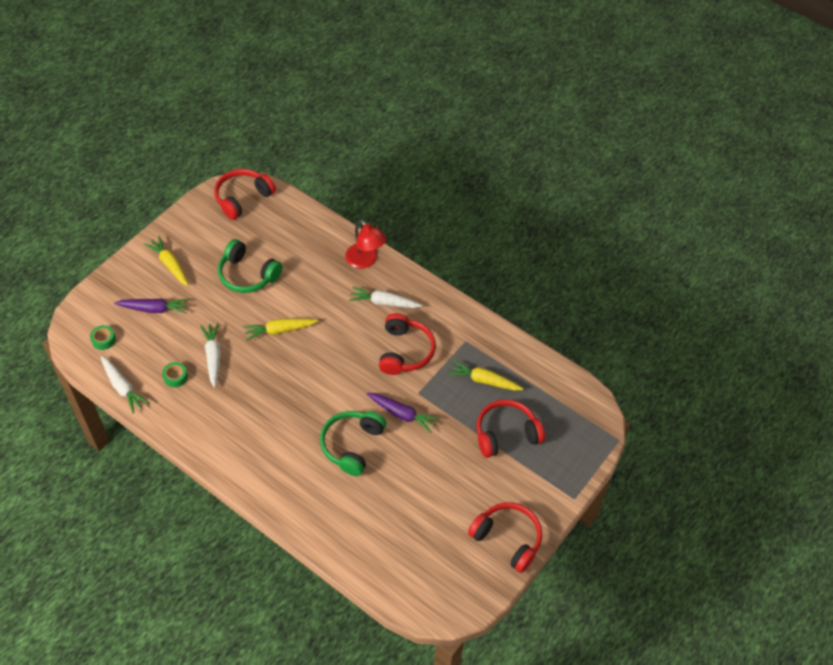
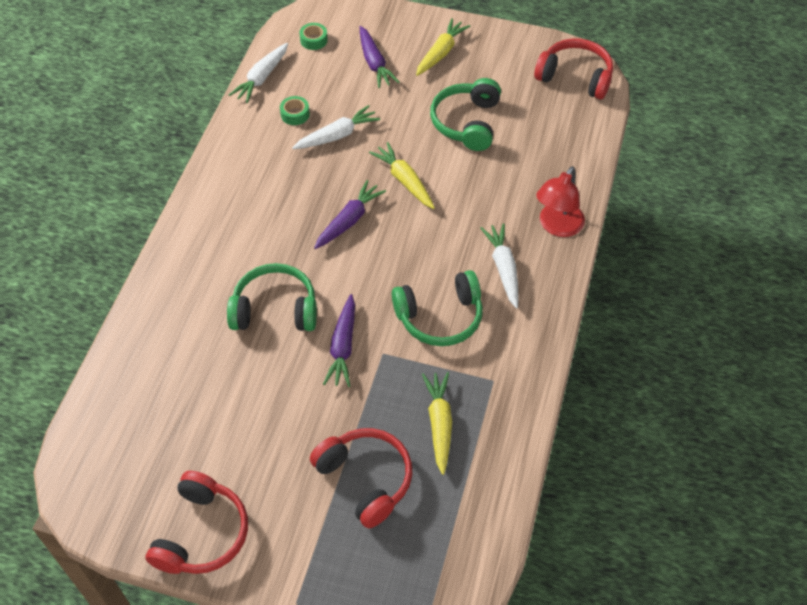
camera: 70 degrees right, 0 degrees up
red headphones [379,313,436,375] -> green headphones [392,270,483,346]
none -> purple carrot [314,180,386,249]

